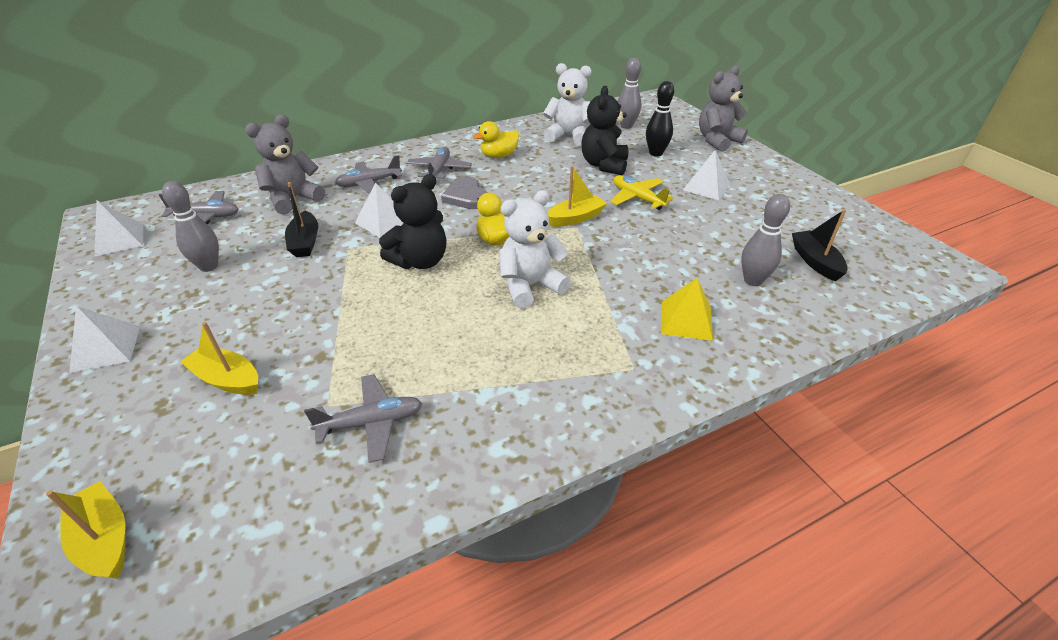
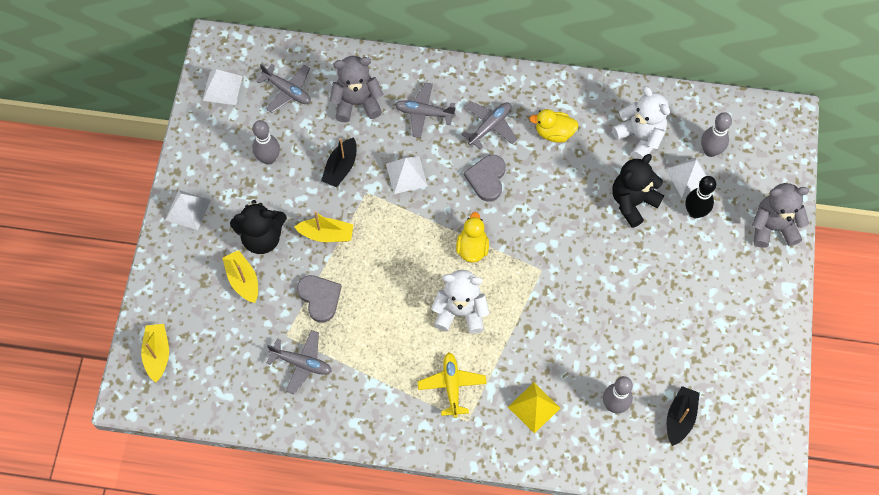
camera: 35 degrees right, 25 degrees up
black teddy bear [379,174,447,269] -> black teddy bear moved to [230,200,287,254]
yellow boat [547,166,607,227] -> yellow boat moved to [295,212,353,242]
yellow plane [610,175,674,210] -> yellow plane moved to [417,352,487,418]
white pyramid [683,150,730,200] -> white pyramid moved to [666,157,707,198]
none -> grey heart [297,275,342,323]

